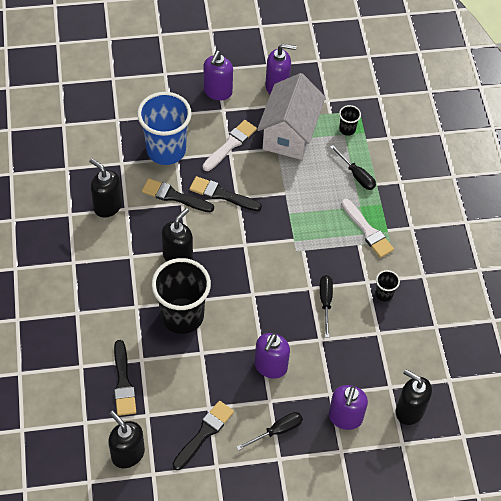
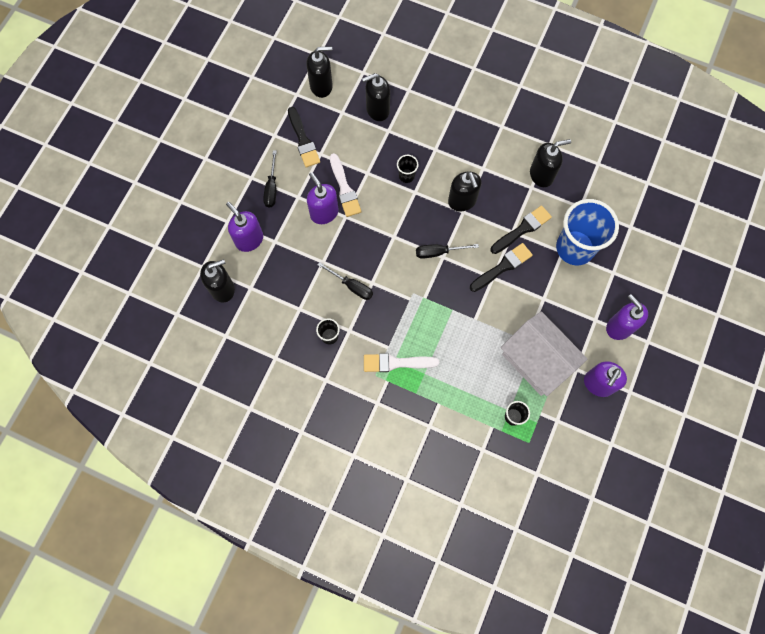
camera: 125 degrees right, 15 degrees up
black brush [114,340,136,416] -> black soap dispenser [362,73,390,121]
black cup [152,258,211,334] -> black cup [397,155,419,183], size x0.43
white brush [203,120,257,171] -> white brush moved to [330,153,361,217]
black screwdriver [330,145,376,190] -> black screwdriver moved to [416,244,479,259]

